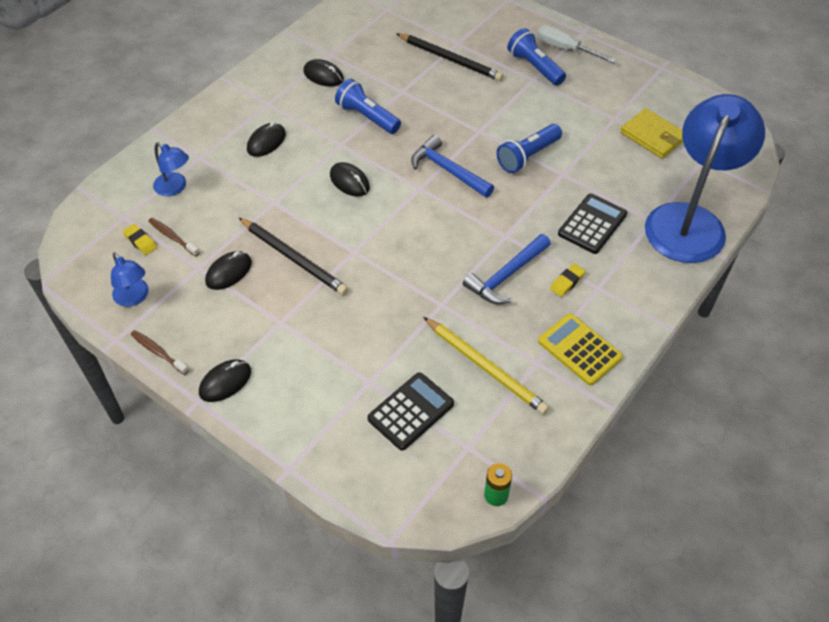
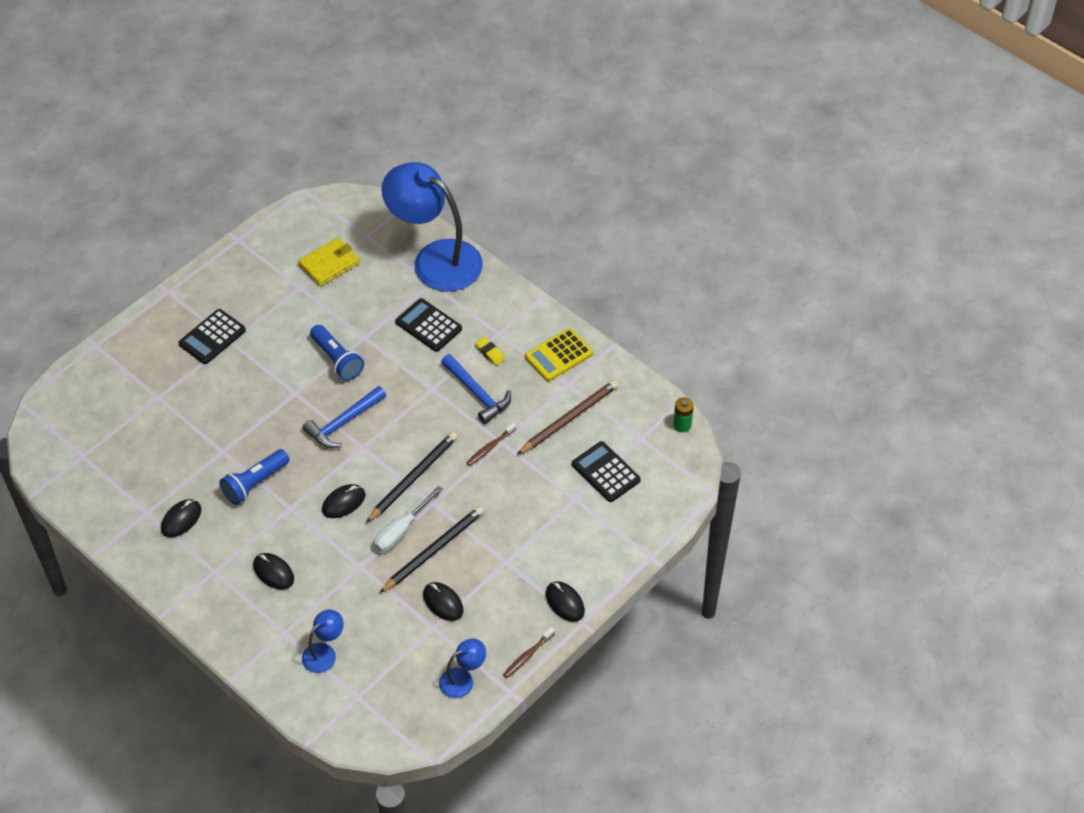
camera: 85 degrees left, 0 degrees up
yellow eraser [123,224,157,255] -> none
brown toothbrush [148,218,199,257] -> brown toothbrush moved to [466,422,517,466]
black pencil [396,33,503,81] -> black pencil moved to [366,432,458,523]
yellow pencil [423,317,549,414] -> brown pencil [517,380,618,454]
blue flashlight [507,28,566,86] -> black calculator [178,309,246,364]
white screwdriver [538,25,616,63] -> white screwdriver moved to [374,486,443,552]

